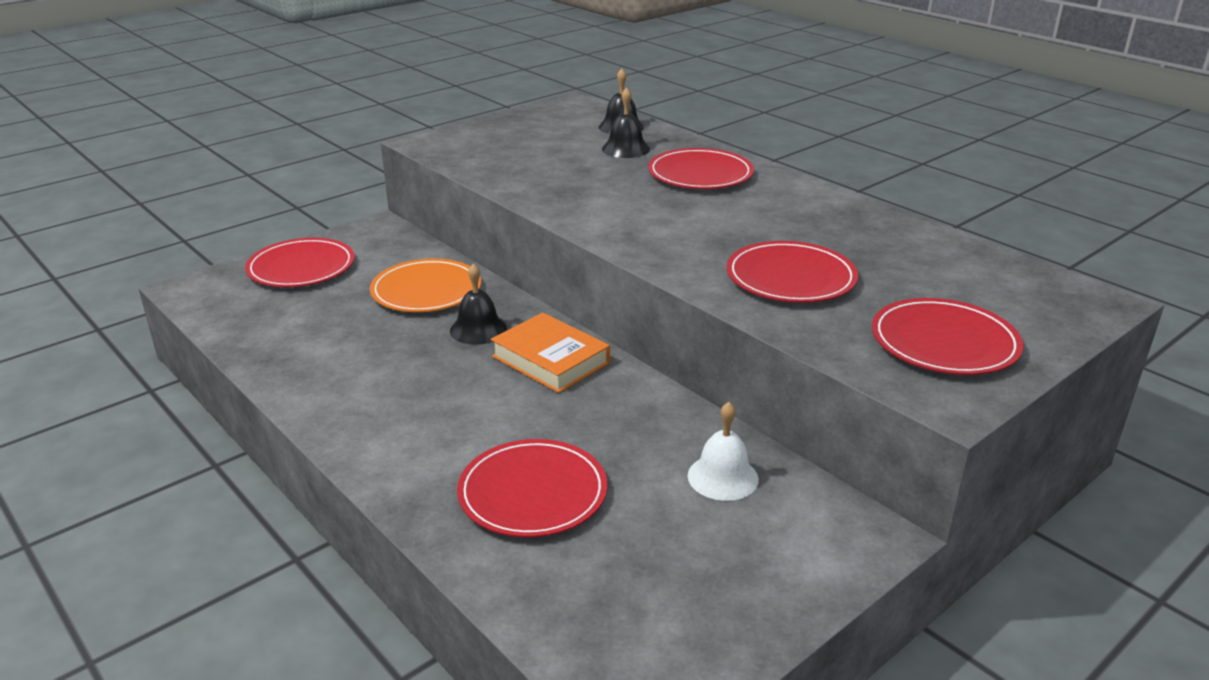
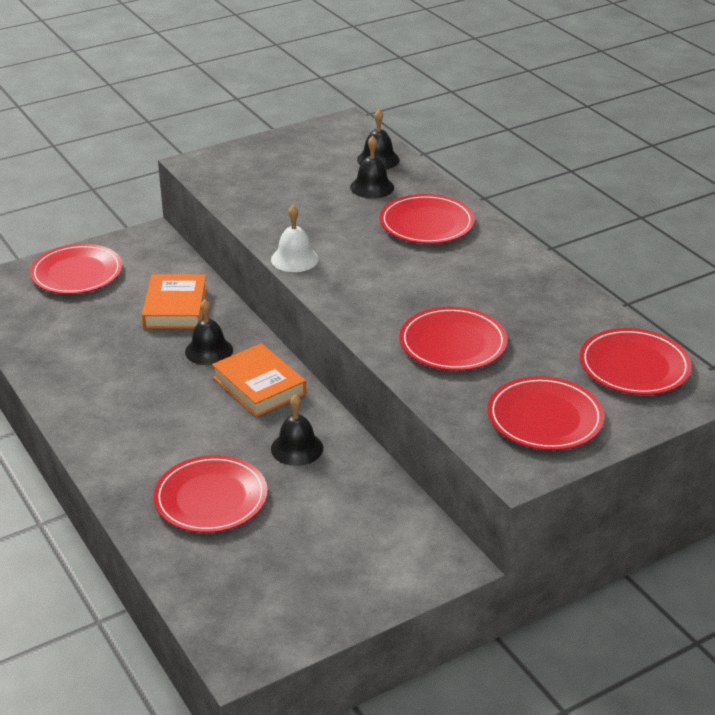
camera: 10 degrees right, 5 degrees up
orange plate [370,259,481,312] -> orange book [142,274,207,329]
white bell [687,402,759,501] -> white bell moved to [271,205,319,272]
none -> black bell [271,395,323,466]
none -> red plate [580,328,692,395]

